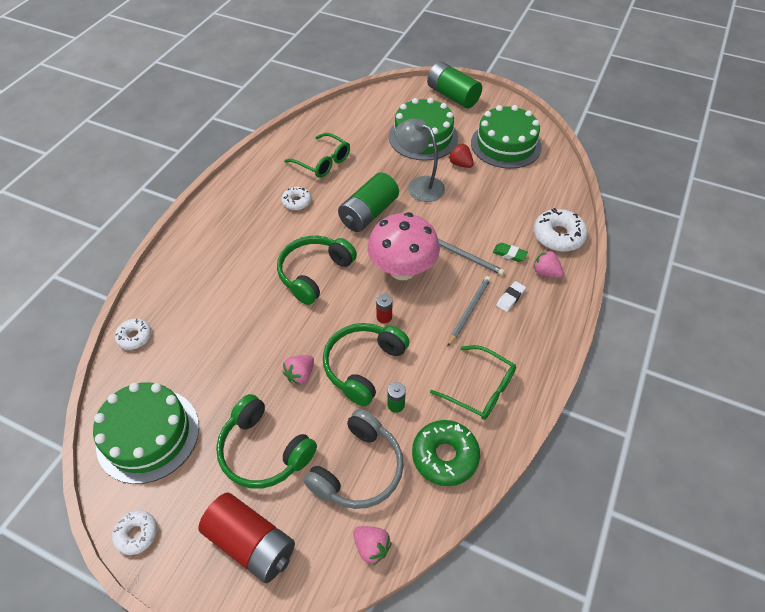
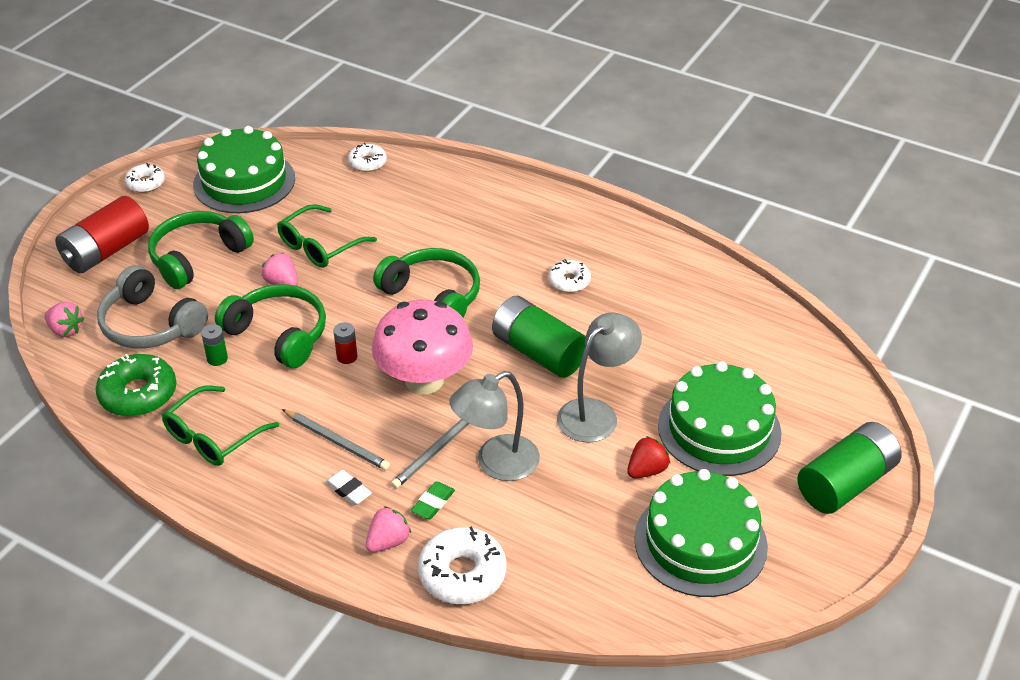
camera: 95 degrees right, 10 degrees down
green glasses [284,133,350,178] -> green glasses moved to [277,204,377,268]
pink strawberry [353,526,392,565] -> pink strawberry turned 105 degrees counterclockwise [45,302,84,337]
none -> grey lamp [449,371,540,481]

